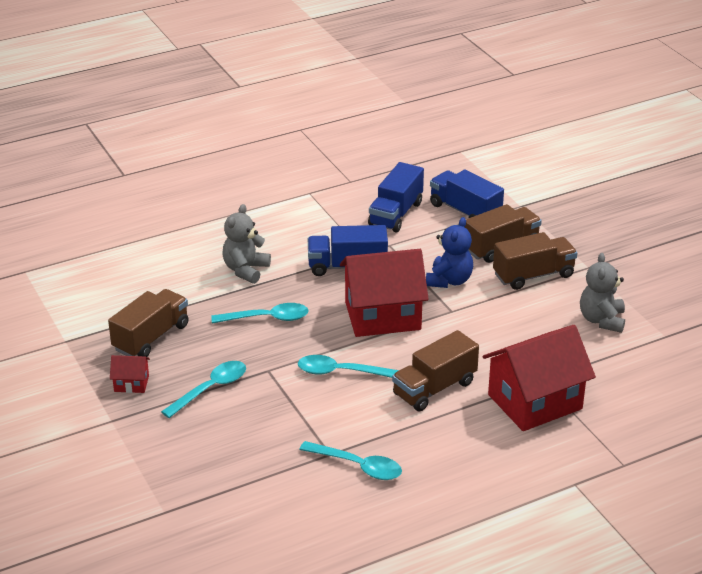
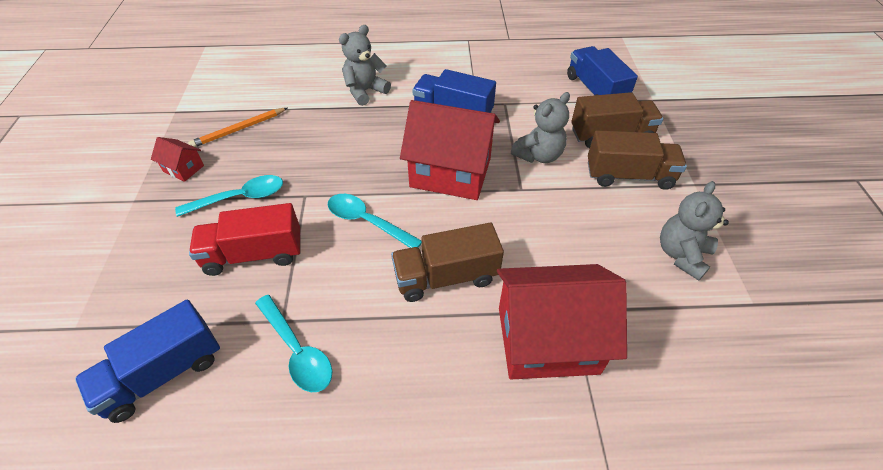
camera: 25 degrees right, 15 degrees up
brown truck [108,289,189,357] -> orange pencil [188,108,287,147]
turquoise spoon [211,303,309,323] -> none
blue truck [368,162,424,233] -> blue truck moved to [75,300,220,423]
blue teddy bear [426,217,473,288] -> grey teddy bear [511,92,570,163]
none -> red truck [189,203,301,276]

